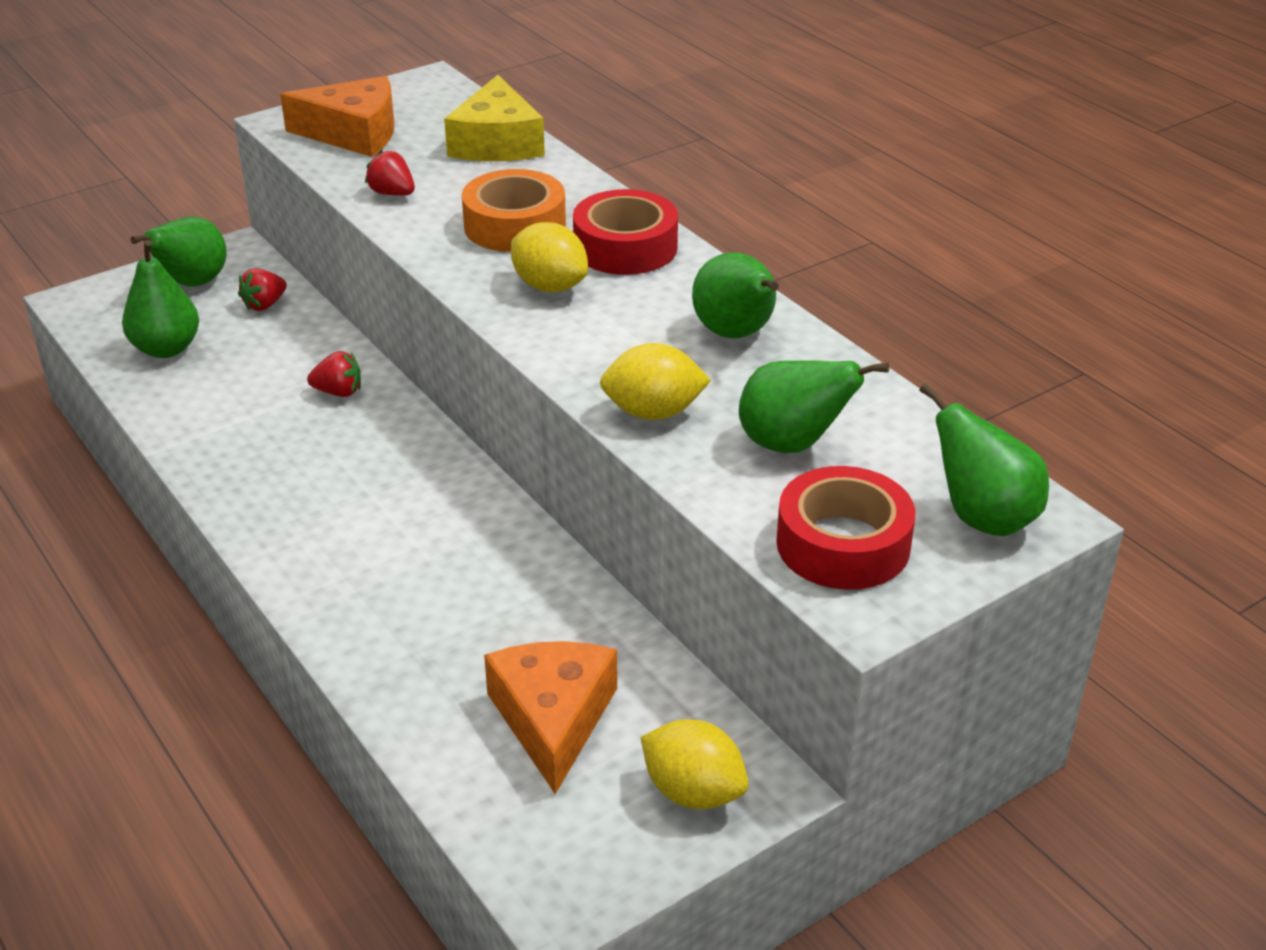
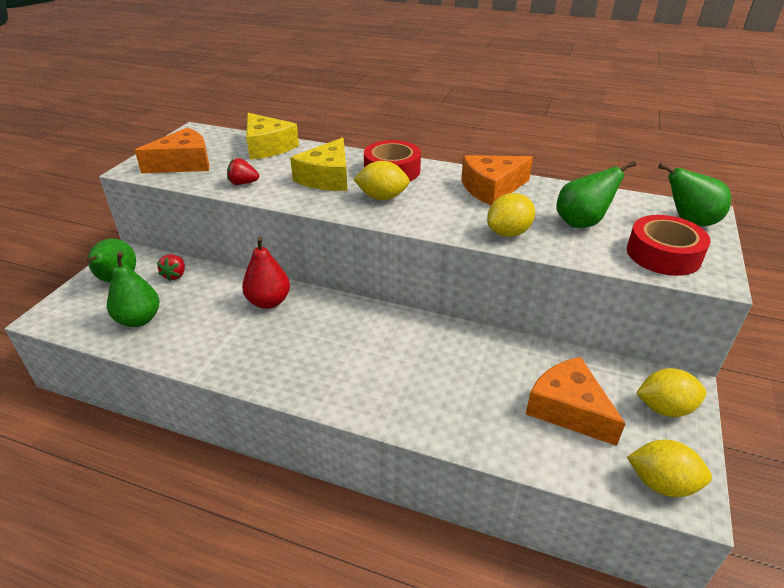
camera: 35 degrees left, 0 degrees up
red strawberry [307,351,361,397] -> red pear [242,237,290,309]
orange tape [462,169,566,252] -> yellow cheese [290,137,348,191]
green pear [692,252,779,338] -> orange cheese [461,155,533,205]
none -> yellow lemon [627,440,712,497]

